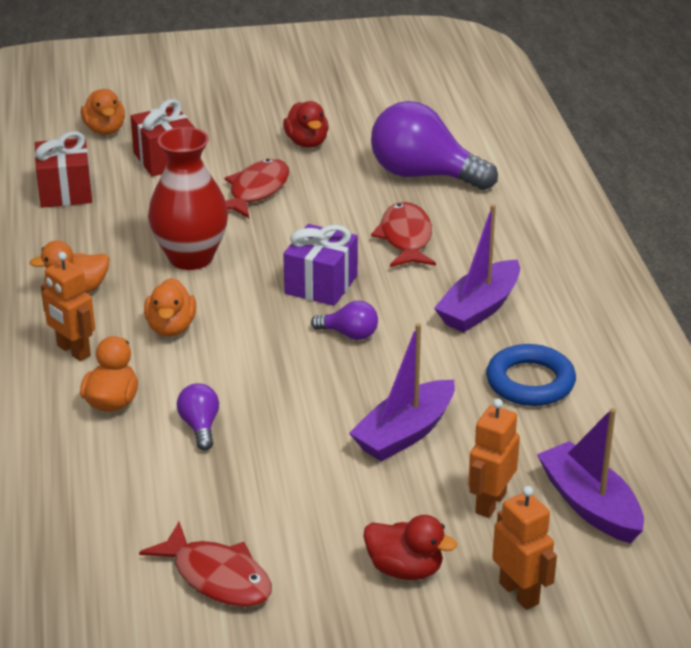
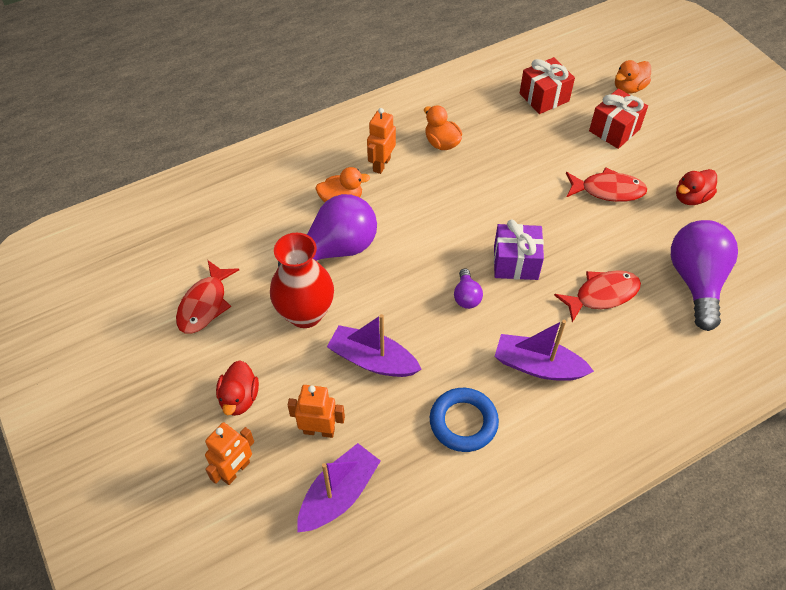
camera: 70 degrees right, 20 degrees up
orange duck [144,278,196,337] -> none
red vase [148,127,228,270] -> red vase moved to [270,233,334,328]
purple light bulb [177,383,219,451] -> purple light bulb [278,194,377,267], size x2.20

